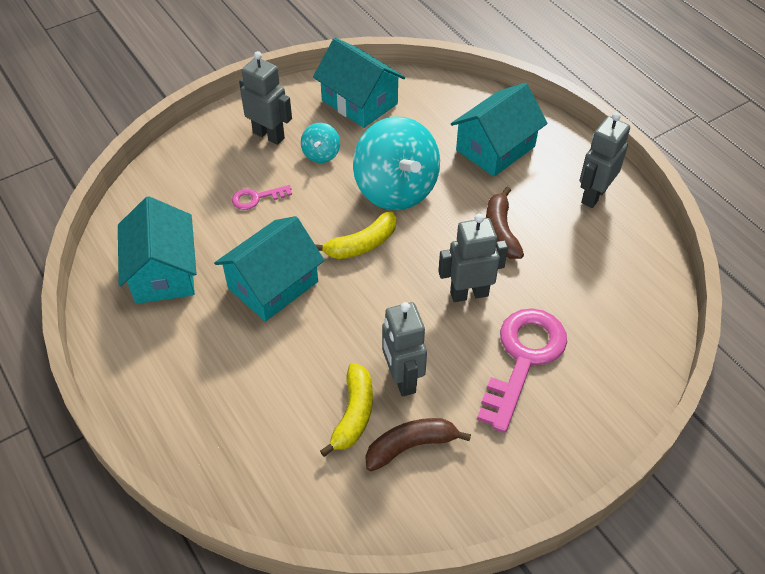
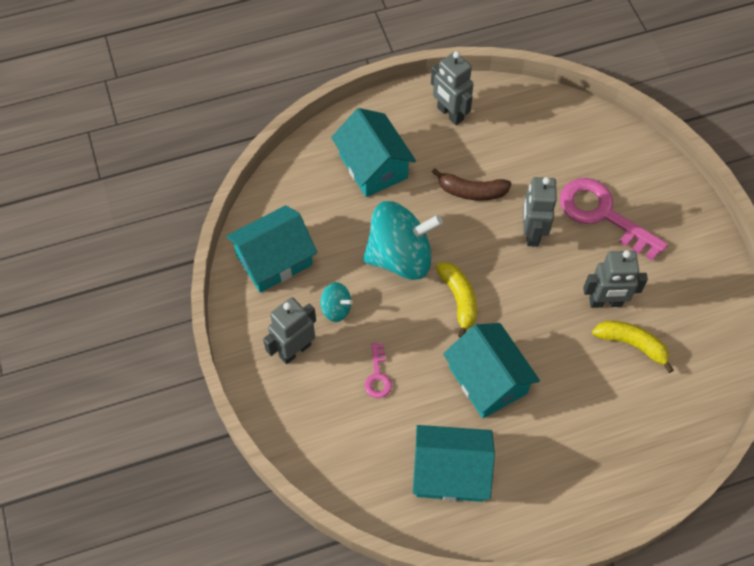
camera: 75 degrees left, 10 degrees up
brown banana [366,418,471,472] -> none

